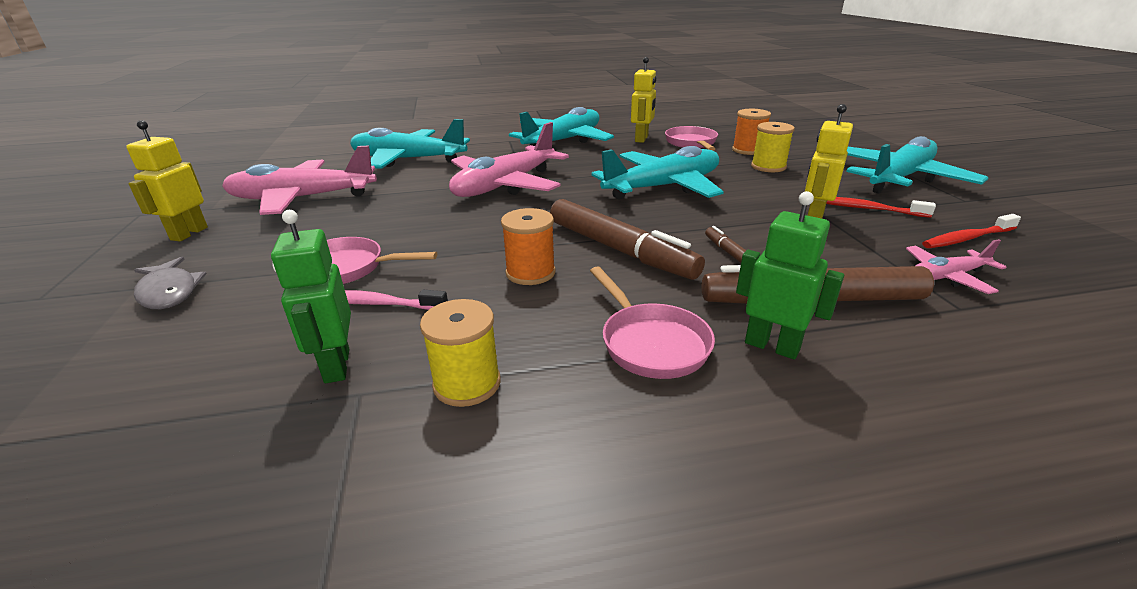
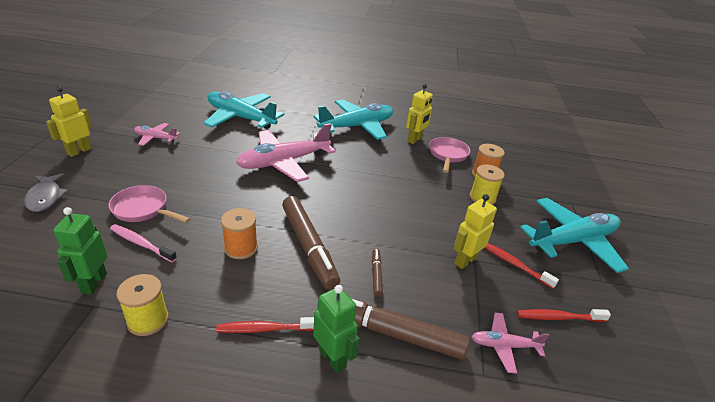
camera: 15 degrees right, 5 degrees up
pink plane [222,145,377,215] -> pink plane [134,123,180,146], size x0.49
pink pan [590,266,715,379] -> red toothbrush [216,317,314,333]
turquoise plane [591,146,724,199] -> none

